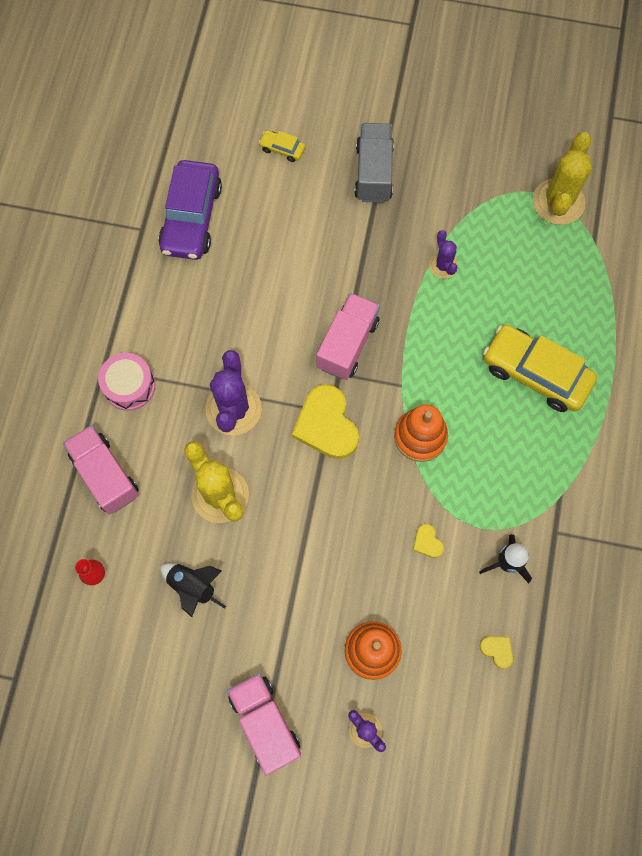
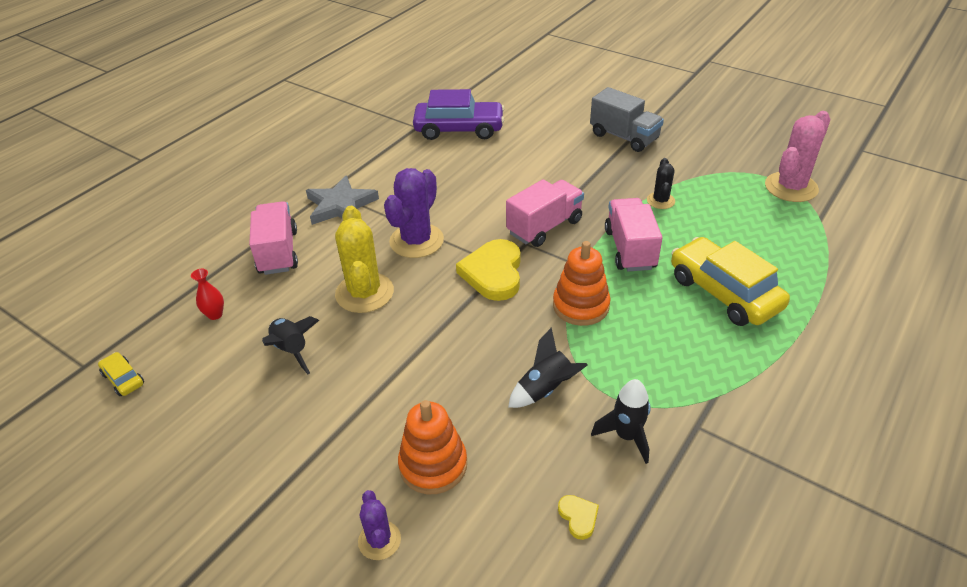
camera: 25 degrees right, 30 degrees down
pink drum [98,353,155,411] -> grey star [306,175,379,225]
purple car [158,160,222,260] -> purple car turned 120 degrees counterclockwise [413,89,505,140]
pink truck [227,673,301,776] -> pink truck moved to [605,198,663,272]
yellow car [259,130,305,162] -> yellow car moved to [98,352,144,396]
grey truck [354,123,394,203] -> grey truck turned 105 degrees clockwise [590,87,664,152]
yellow heart [413,524,444,558] -> black rocket [508,327,588,408]
purple cactus [429,230,458,279] -> black cactus [647,158,675,209]
yellow cactus [533,132,592,225] -> pink cactus [765,111,830,202]

